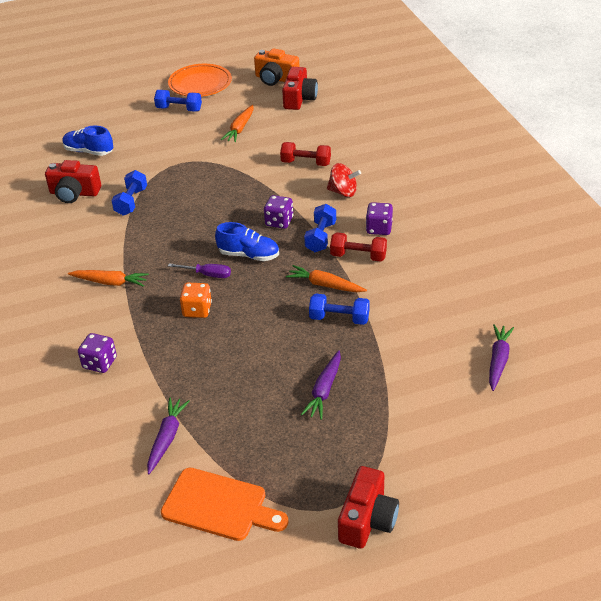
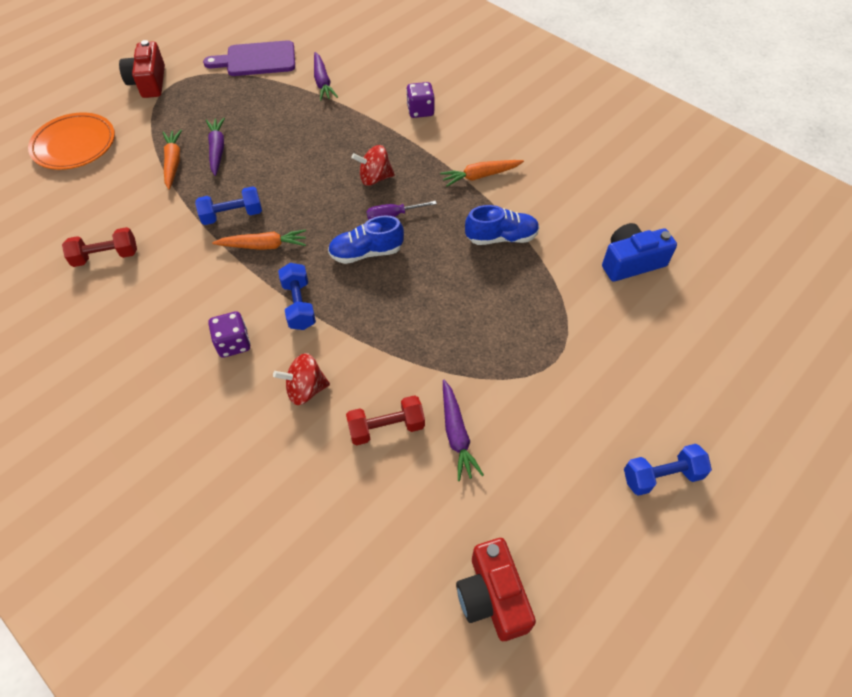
camera: 150 degrees right, 15 degrees up
red camera [45,160,101,203] -> blue camera [602,223,677,282]
blue shoe [63,126,113,156] -> blue shoe moved to [465,205,539,245]
blue dumbbell [111,170,147,216] -> none
orange cutting board [161,468,289,541] -> purple cutting board [203,40,295,76]
orange plate [168,64,232,97] -> orange plate moved to [28,112,115,170]
orange dice [180,283,212,318] -> red spinning top [351,145,395,186]
orange carrot [221,105,253,142] -> orange carrot moved to [163,130,182,190]
orange camera [254,48,300,86] -> none
purple dice [264,195,293,229] -> none
red dumbbell [330,232,387,262] -> red dumbbell moved to [62,227,137,267]
purple carrot [489,324,514,391] -> purple carrot moved to [443,380,484,481]

